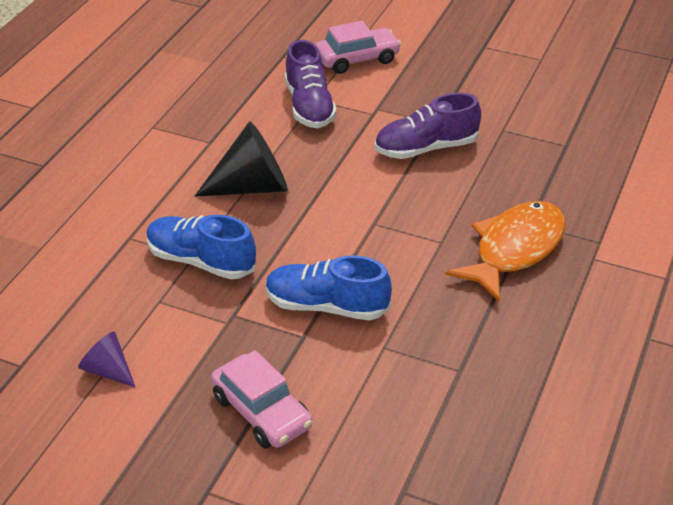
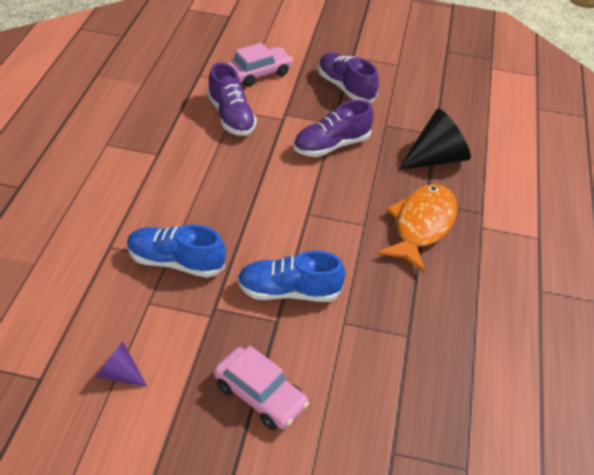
camera: 15 degrees left, 5 degrees up
black cone [195,121,288,197] -> black cone moved to [398,109,471,170]
none -> purple shoe [318,53,379,103]

